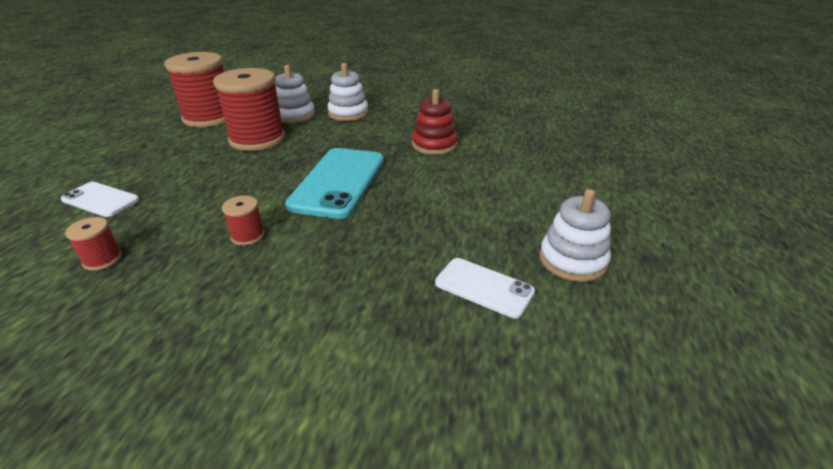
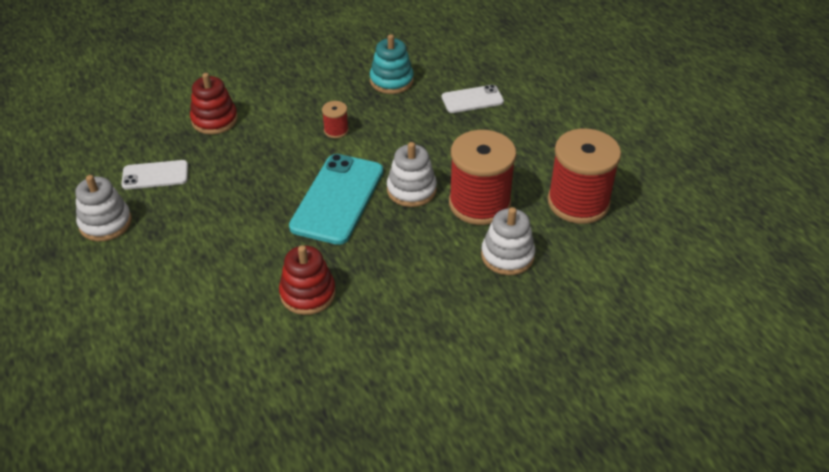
camera: 140 degrees right, 10 degrees up
red spool [65,217,122,271] -> turquoise stacking toy [370,34,414,94]
turquoise phone [285,148,384,219] -> turquoise phone turned 45 degrees clockwise [289,154,383,245]
white stacking toy [327,63,369,121] -> white stacking toy moved to [387,142,437,207]
none -> red stacking toy [190,73,238,135]

